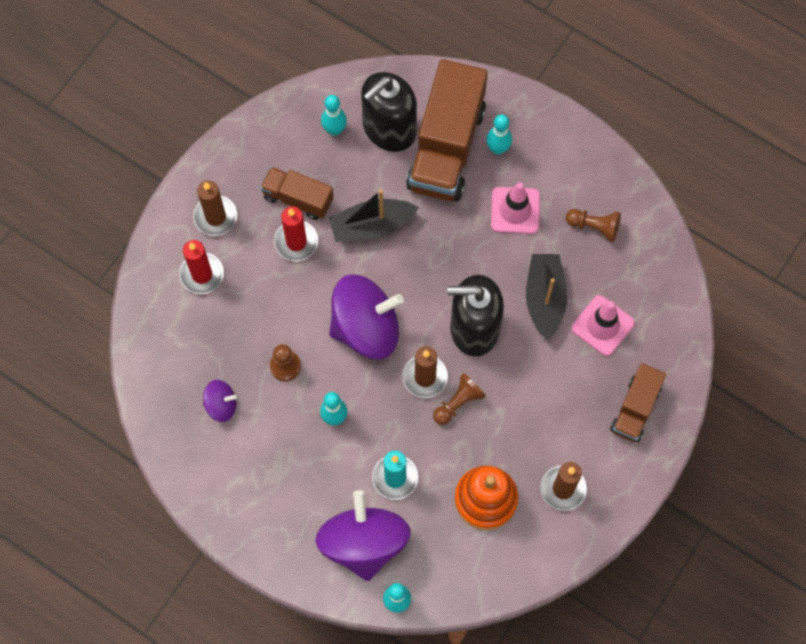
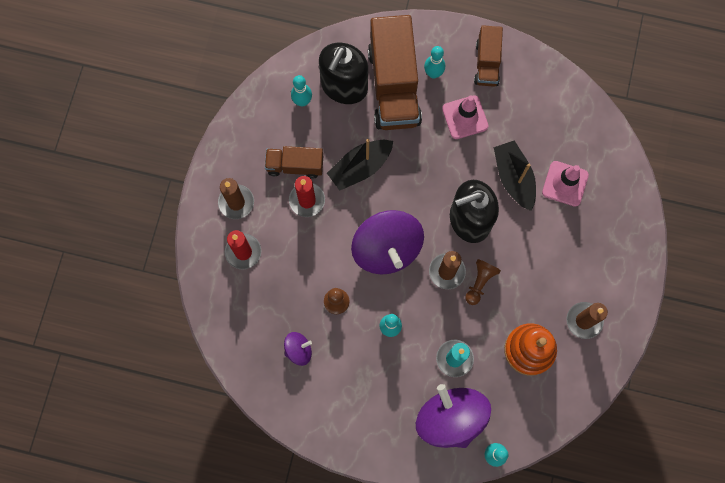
camera: 20 degrees left, 5 degrees up
purple spinning top [329,275,404,359] -> purple spinning top turned 105 degrees clockwise [351,210,424,275]
brown pawn [566,209,621,242] -> none
brown truck [610,363,666,442] -> brown truck moved to [474,25,503,87]

